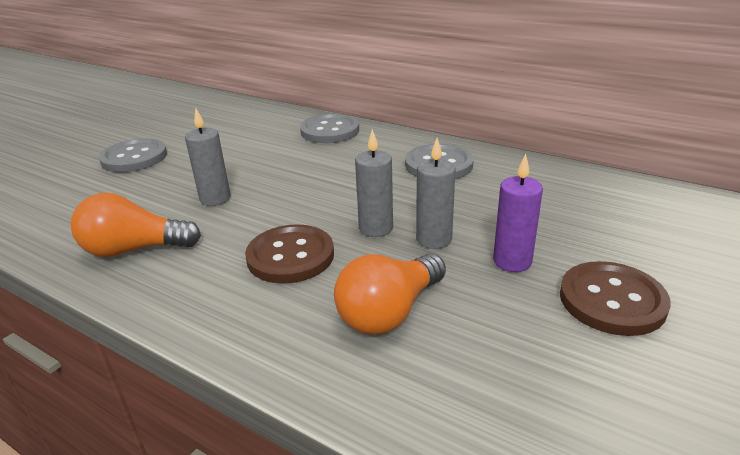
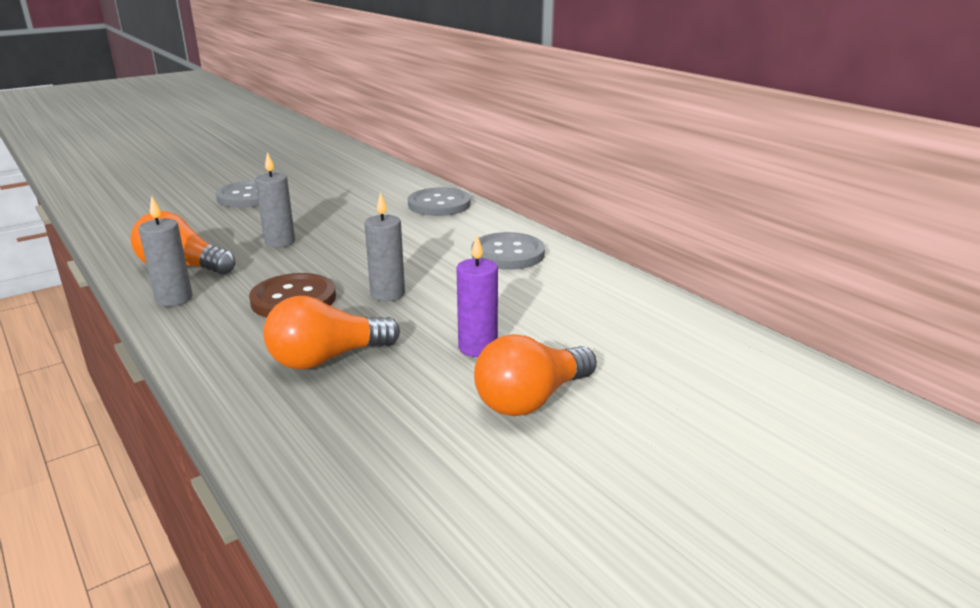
camera: 20 degrees right, 5 degrees down
grey candle [416,138,456,249] -> grey candle moved to [138,196,193,306]
brown button [560,261,671,336] -> orange light bulb [474,334,597,416]

